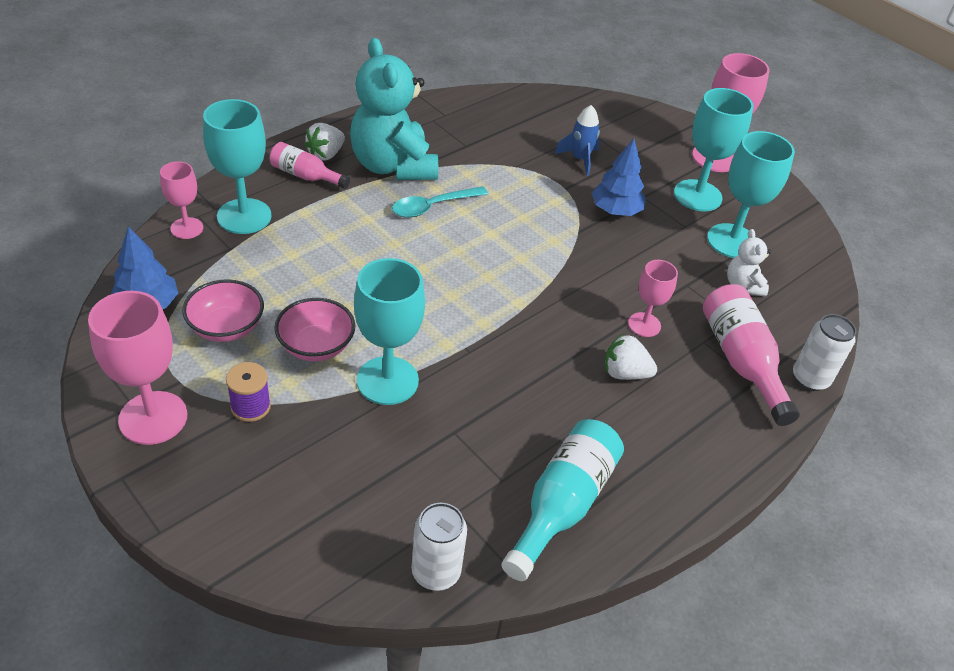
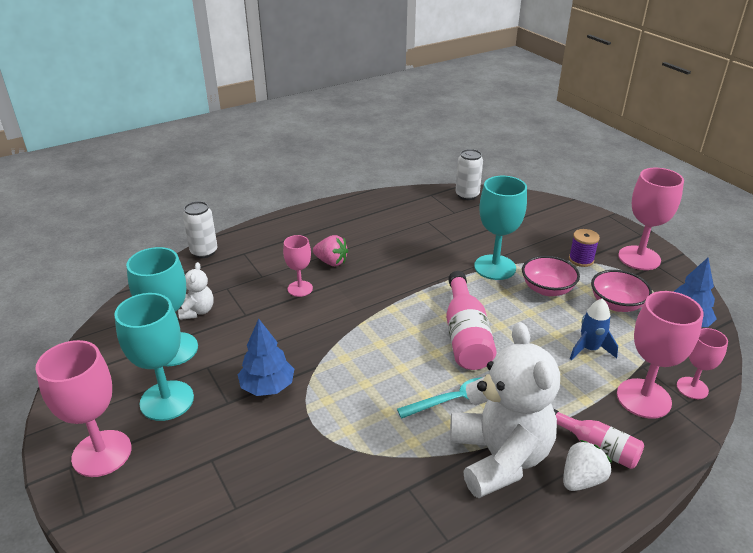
camera: 165 degrees left, 10 degrees down
turquoise goblet [203,99,272,234] -> pink goblet [617,291,704,419]
turquoise teddy bear [350,38,438,180] -> white teddy bear [450,322,560,498]
turquoise bottle [501,419,624,581] -> none
blue rocket [555,105,600,176] -> blue rocket moved to [570,299,618,360]
white strawberry [605,334,657,380] -> pink strawberry [313,235,348,266]
pink bottle [703,284,800,426] -> pink bottle moved to [446,271,497,370]

